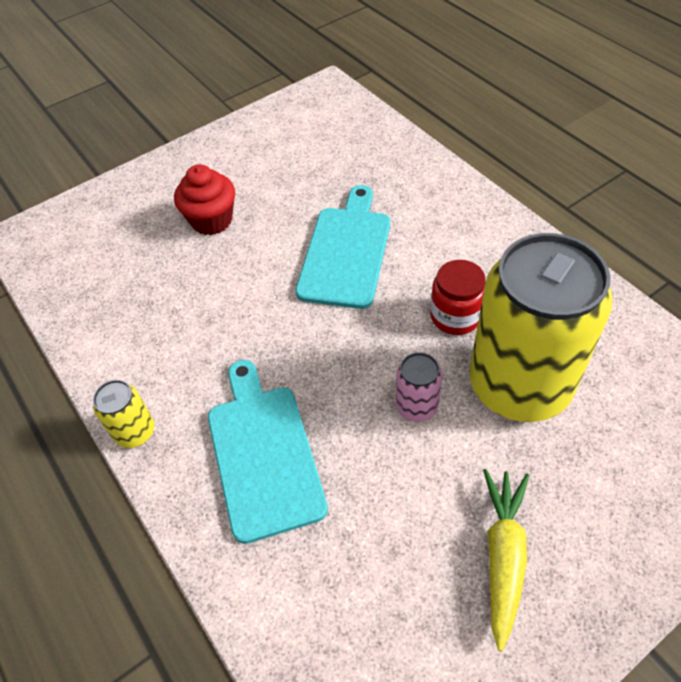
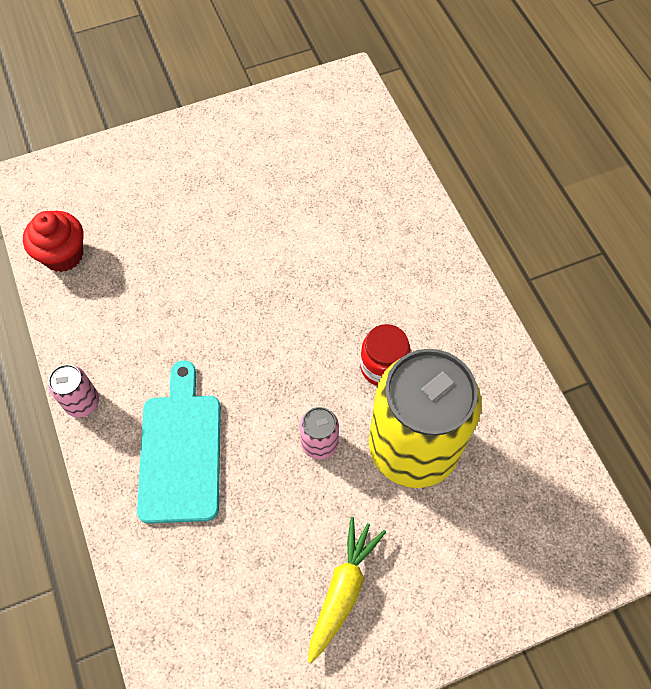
camera: 10 degrees right, 10 degrees up
yellow can [93,380,155,448] -> pink can [48,364,99,417]
red cupcake [174,164,235,235] -> red cupcake moved to [23,211,83,272]
turquoise cutting board [296,185,390,309] -> none

